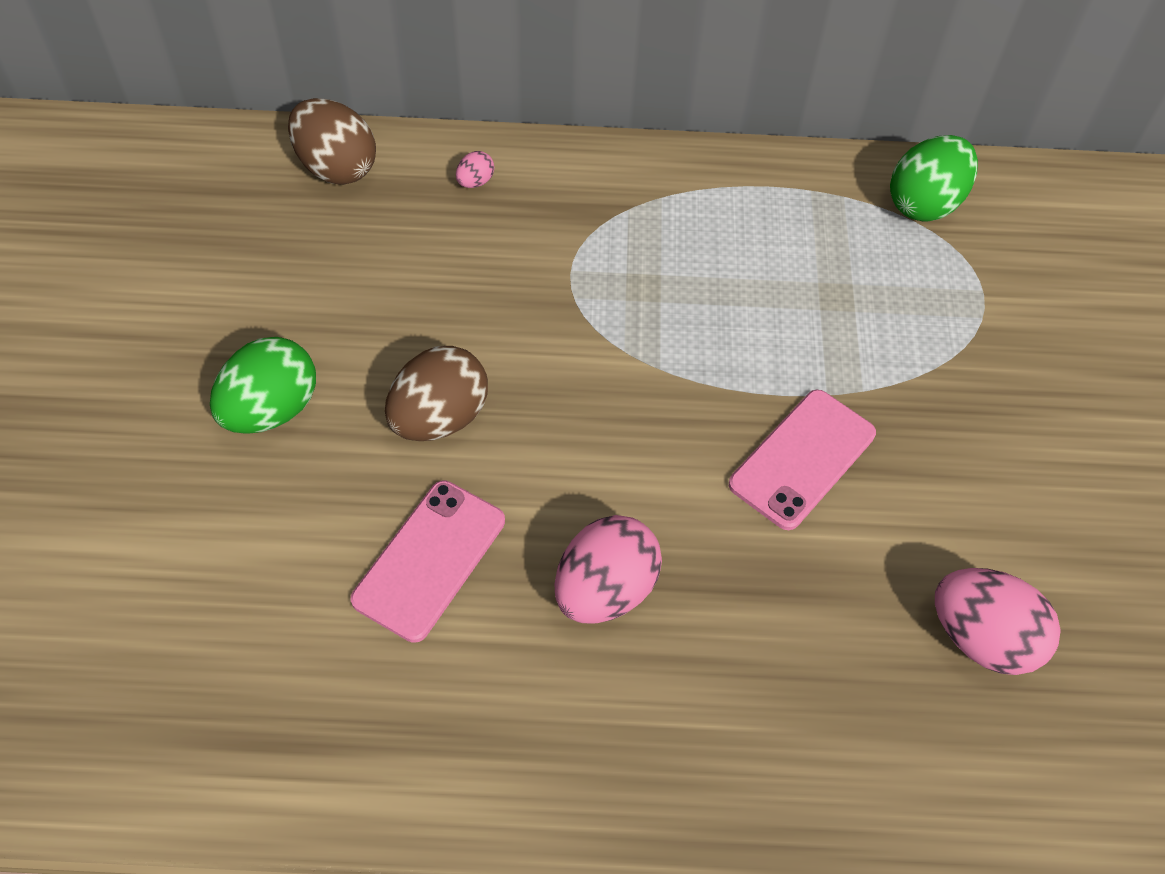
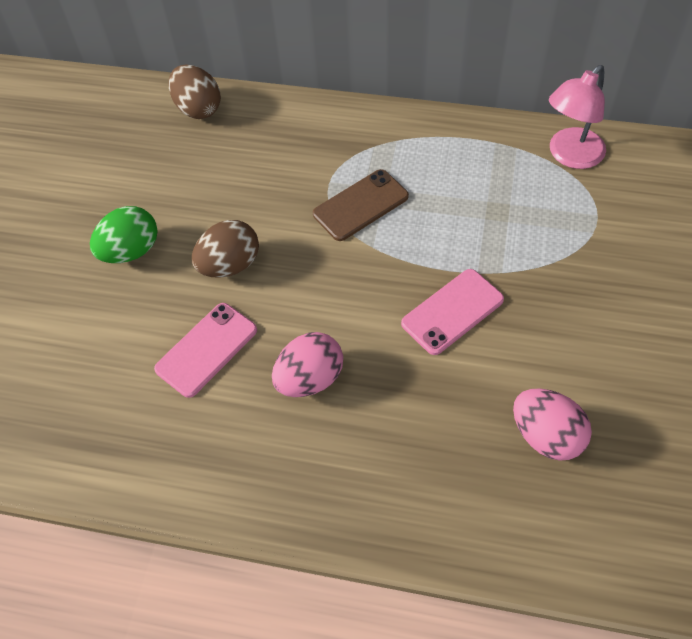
camera: 15 degrees right, 0 degrees up
pink egg [456,151,494,188] -> none
green egg [890,135,978,221] -> pink lamp [549,65,606,169]
none -> brown phone [313,169,409,241]

